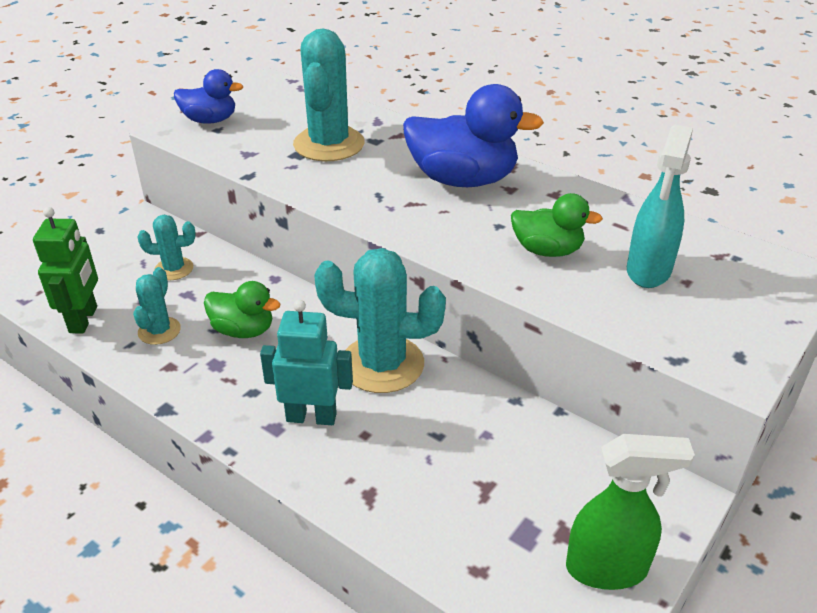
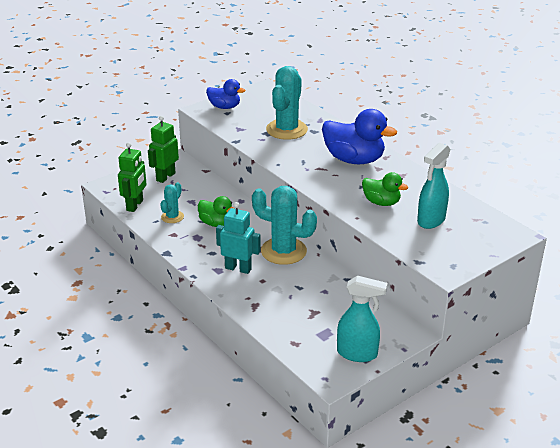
camera: 15 degrees right, 5 degrees down
turquoise cactus [137,215,196,280] -> none
green spray bottle [566,434,695,590] -> turquoise spray bottle [337,275,388,362]
none -> green robot [148,116,179,183]

